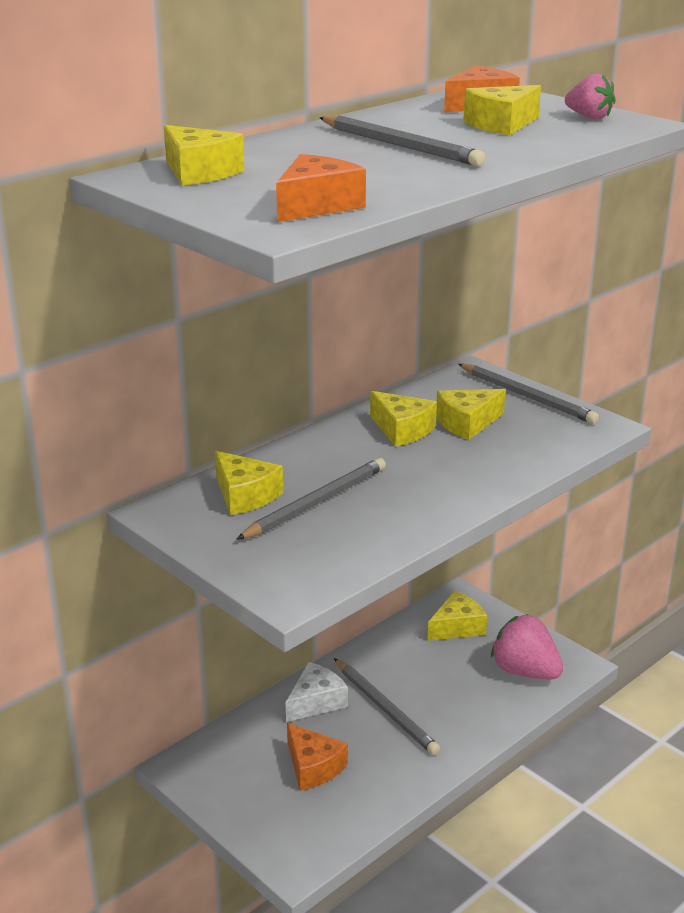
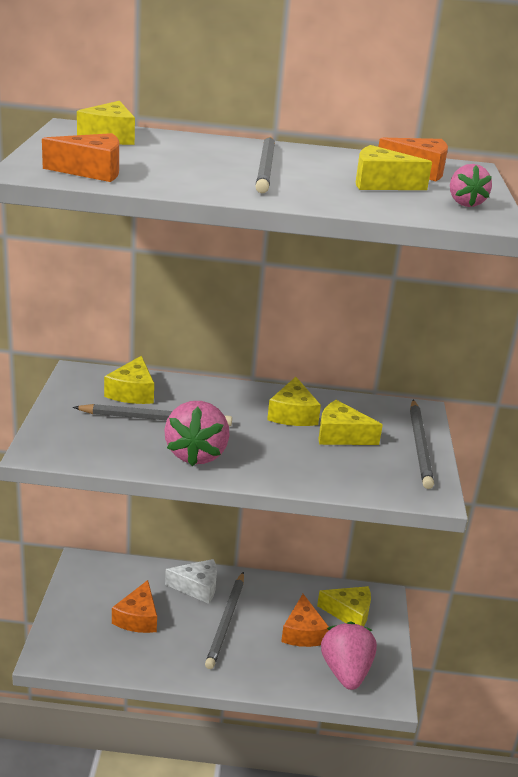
camera: 45 degrees right, 0 degrees up
none -> pink strawberry [164,401,230,466]
none -> orange cheese [281,594,329,647]

